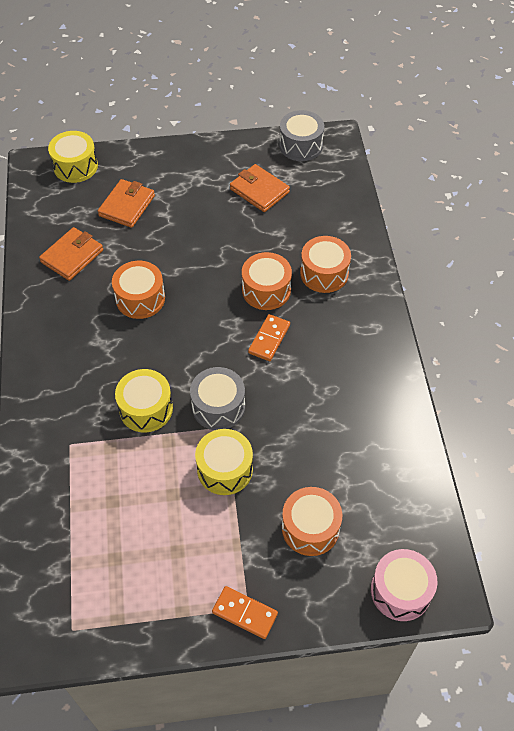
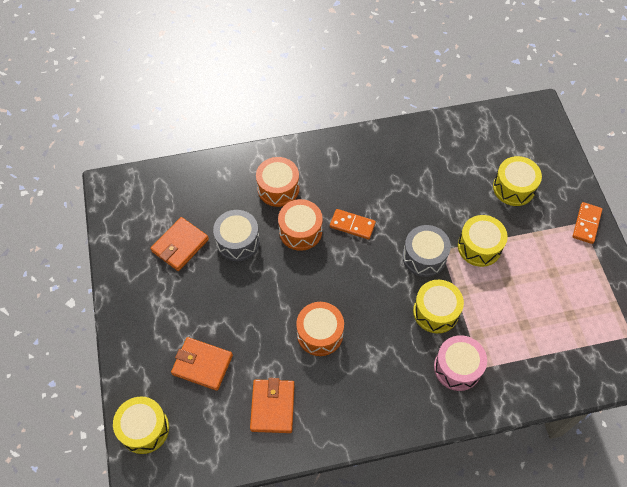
camera: 95 degrees left, 5 degrees up
orange wallet [39,227,103,281] -> orange wallet turned 60 degrees clockwise [250,378,295,433]
grey drum [279,110,324,161] -> grey drum moved to [213,210,260,261]
orange drum [282,487,342,556] -> yellow drum [493,156,542,206]
pink drum [371,549,438,621] -> pink drum moved to [434,335,487,391]

